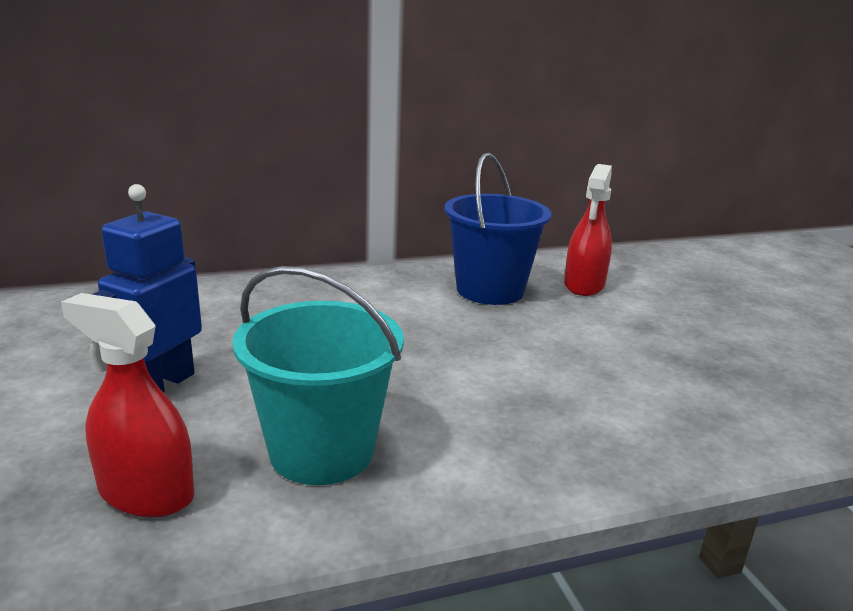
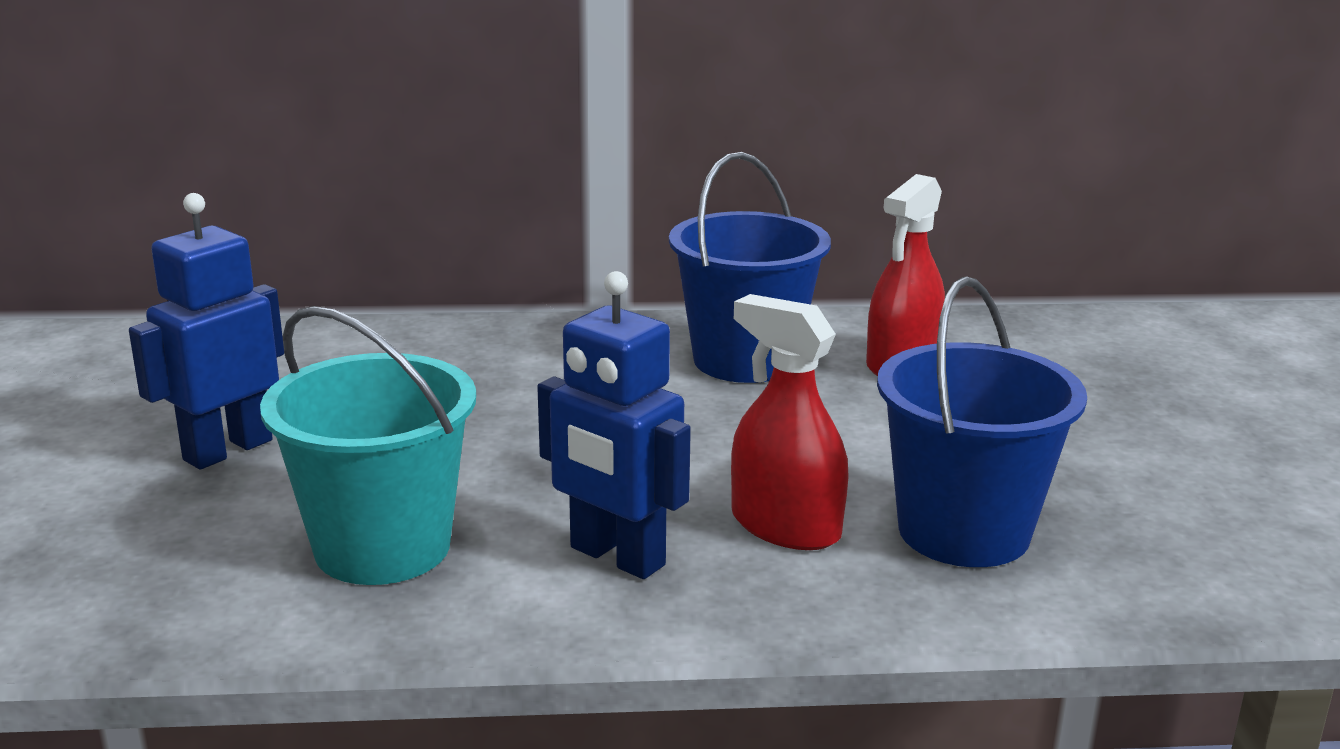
camera: 15 degrees right, 0 degrees up
red spray bottle [61,293,194,517] -> red spray bottle moved to [731,294,849,550]
none -> blue robot [537,271,691,579]
none -> blue bucket [877,277,1087,567]

